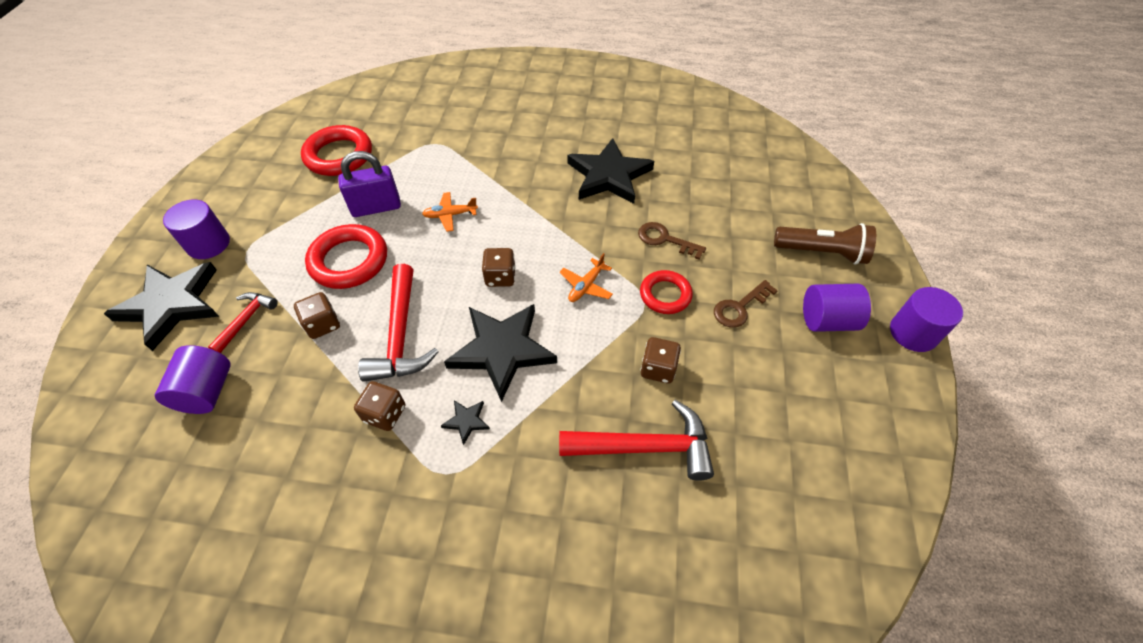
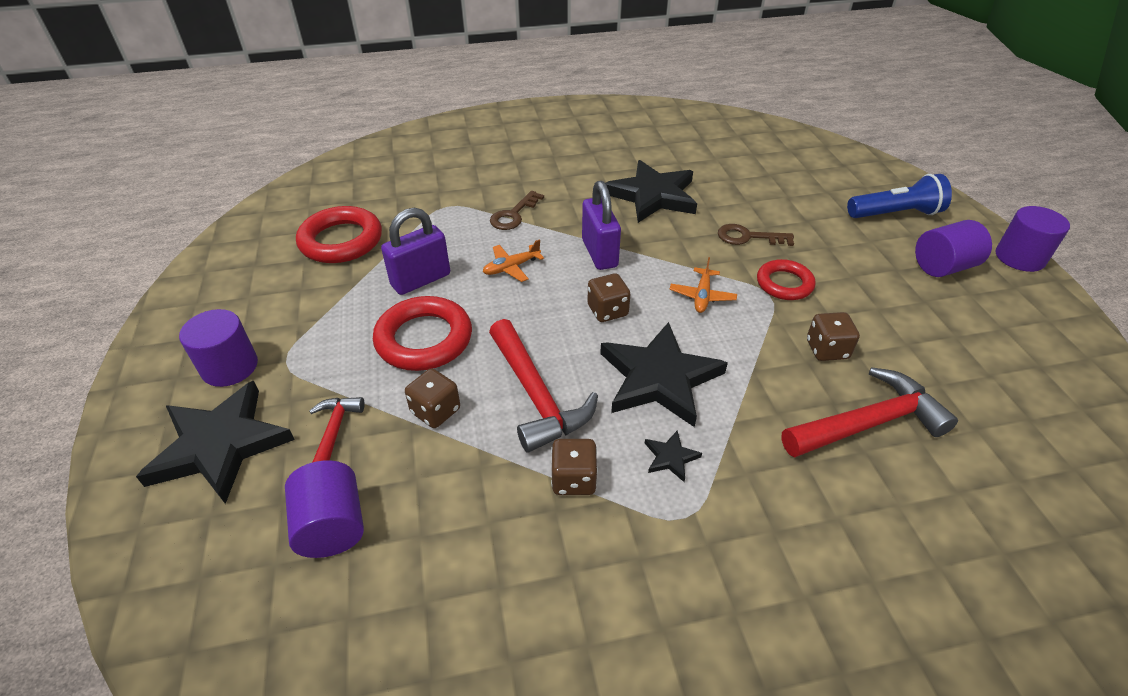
camera: 20 degrees left, 10 degrees down
brown key [714,280,778,328] -> brown key moved to [490,191,544,230]
brown flashlight [774,223,876,265] -> blue flashlight [847,174,952,218]
none -> purple padlock [582,181,621,270]

